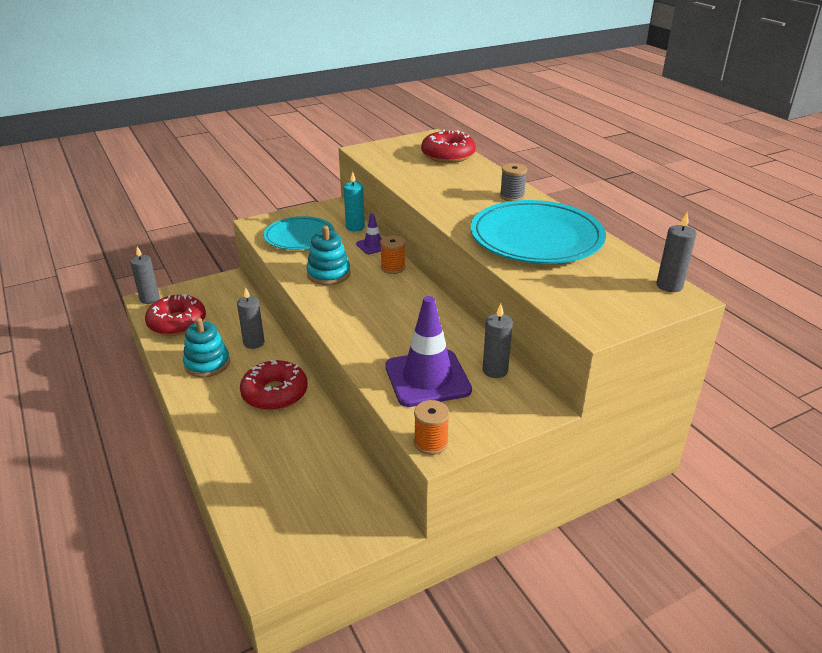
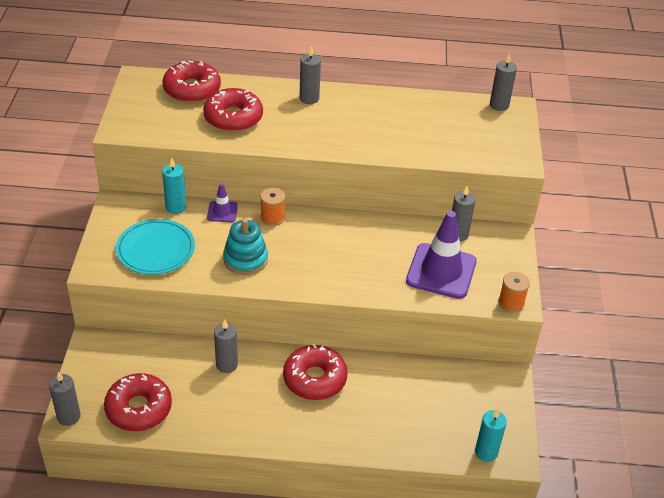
camera: 60 degrees left, 10 degrees up
turquoise stacking toy [183,318,230,378] -> none
turquoise plate [471,200,606,264] -> none
grey spool [500,163,527,201] -> grey candle [299,46,321,104]
none -> red donut [203,88,263,132]
none -> turquoise candle [475,409,507,462]

